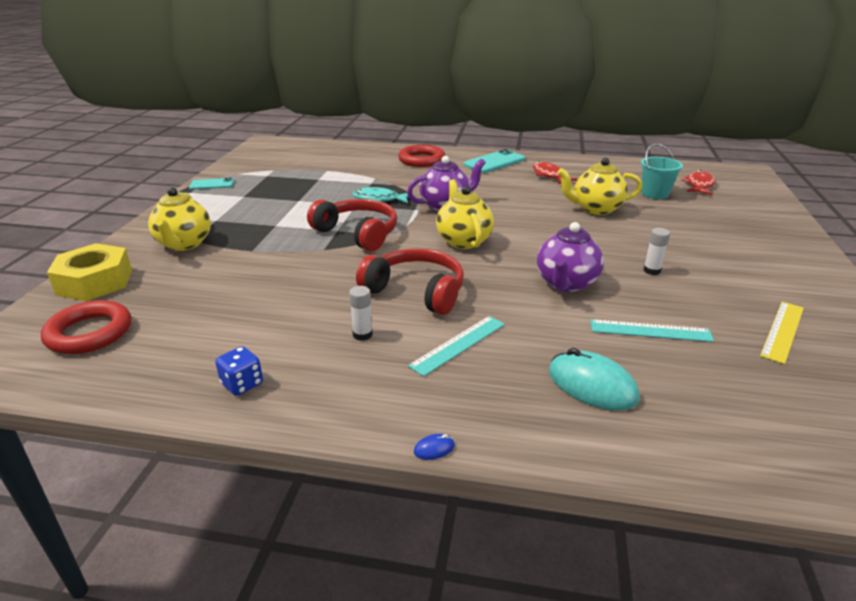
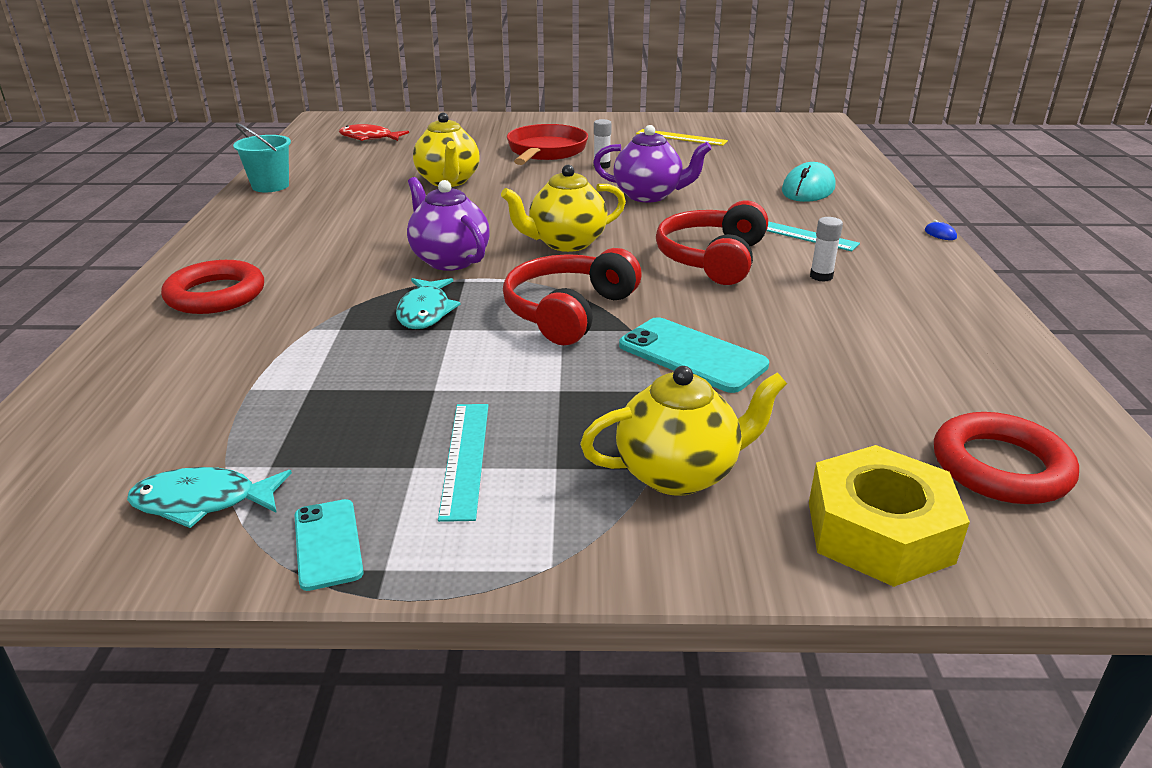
camera: 100 degrees left, 0 degrees up
blue dice [215,346,263,396] -> none
turquoise phone [464,149,525,173] -> turquoise phone moved to [619,317,769,393]
red fish [533,161,577,184] -> none
turquoise ruler [591,319,714,342] -> turquoise ruler moved to [438,404,489,522]
turquoise bucket [641,143,683,199] -> turquoise bucket moved to [233,123,291,192]
none -> turquoise fish [127,467,292,528]
none -> red pan [507,124,588,165]

